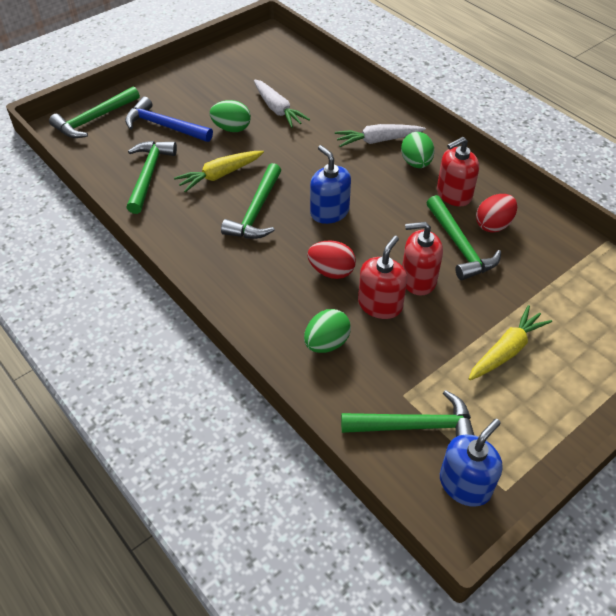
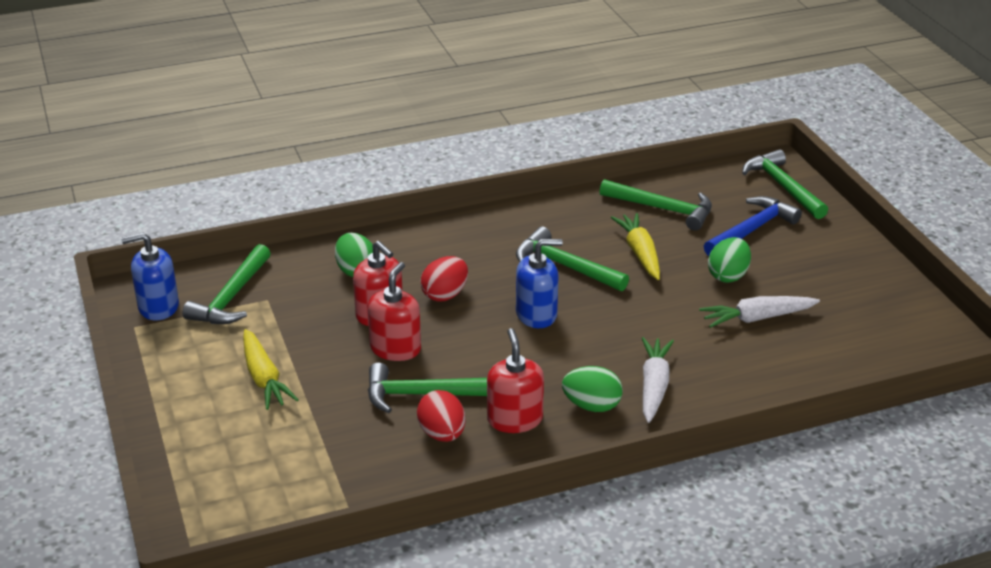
camera: 110 degrees right, 15 degrees down
blue soap dispenser [440,419,503,507] -> blue soap dispenser turned 105 degrees clockwise [121,232,179,321]

